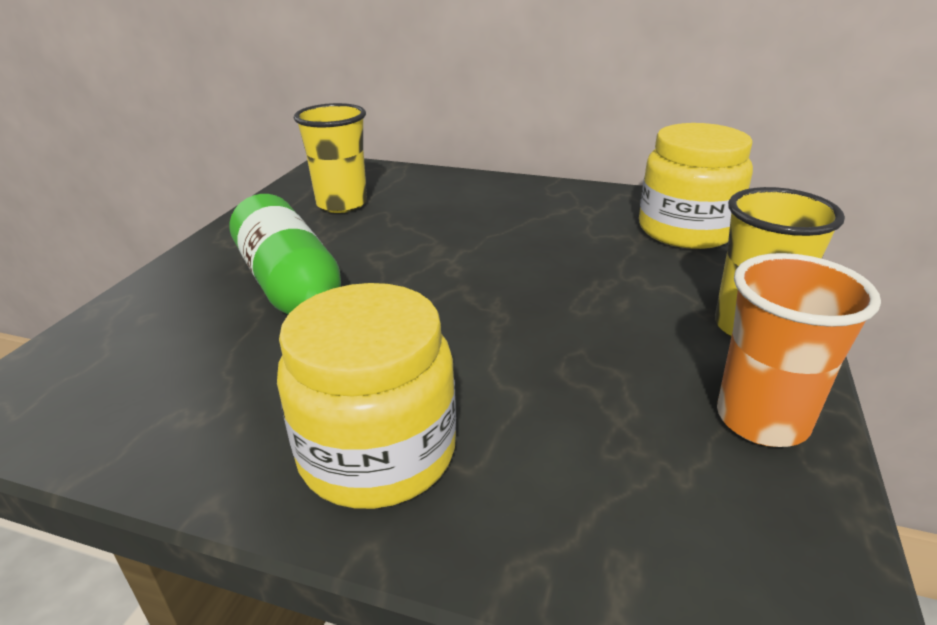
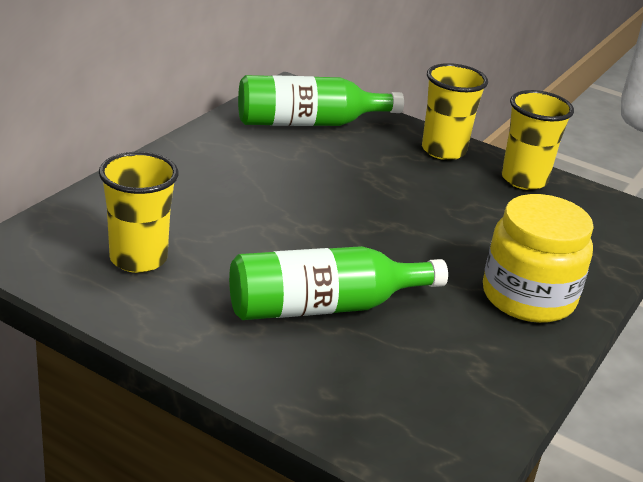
camera: 80 degrees left, 0 degrees up
yellow jar [639,123,753,249] -> green bottle [238,75,404,126]
orange cup [717,253,881,447] -> yellow cup [502,90,574,190]

